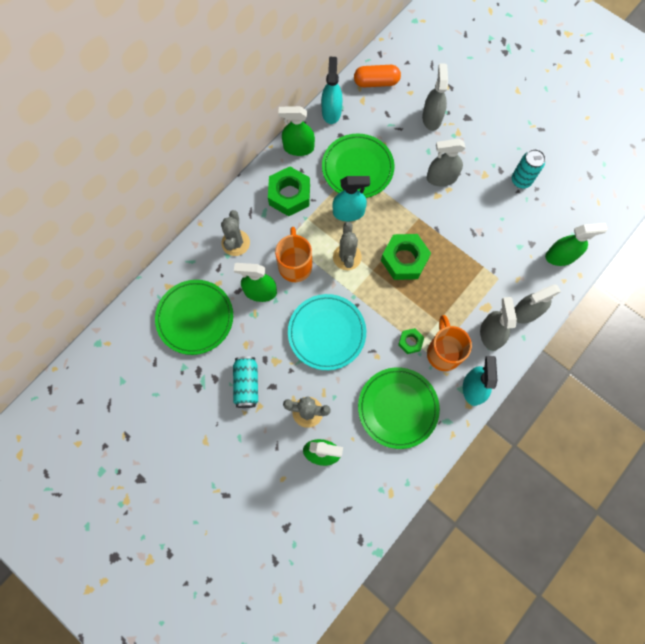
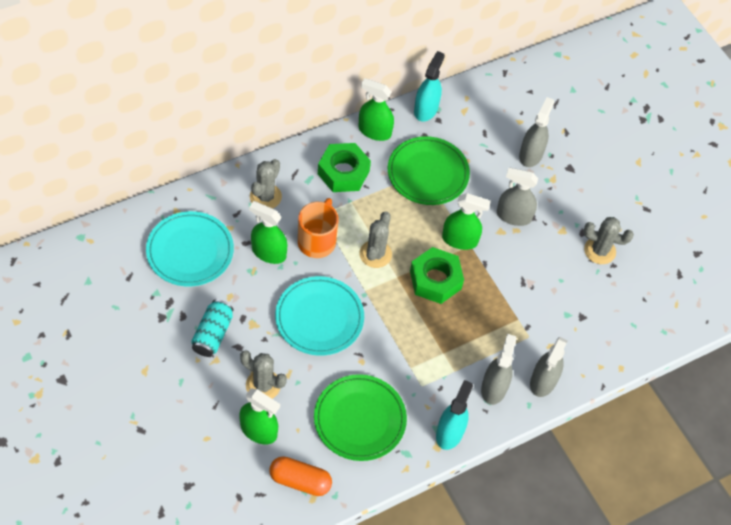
camera: 15 degrees right, 15 degrees down
green plate [155,280,233,355] -> turquoise plate [146,211,234,286]
turquoise spray bottle [333,176,370,221] -> none
orange capsule [354,65,401,87] -> orange capsule moved to [269,456,332,496]
green nut [398,328,424,354] -> none
orange mug [427,315,472,371] -> none
turquoise can [512,149,546,188] -> grey cactus [583,217,634,264]
grey spray bottle [514,285,561,323] -> grey spray bottle turned 60 degrees counterclockwise [530,337,568,397]
green spray bottle [545,223,607,266] -> green spray bottle moved to [442,193,491,250]

